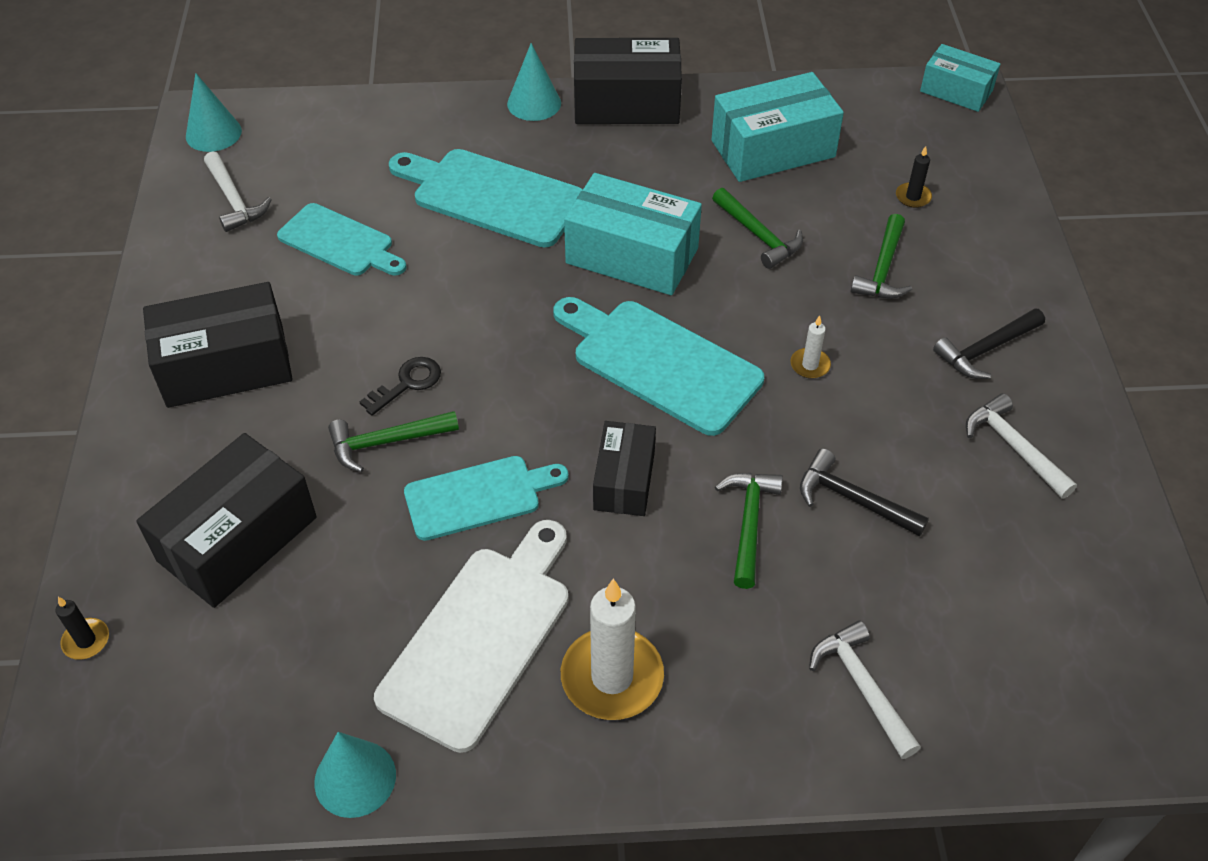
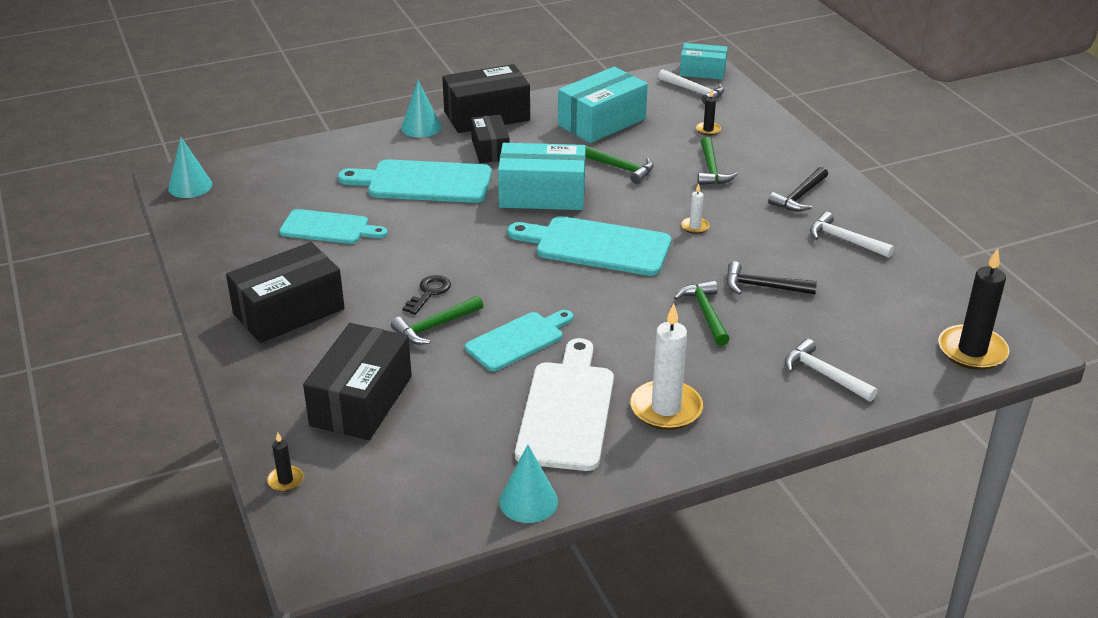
camera: 20 degrees left, 15 degrees down
white hammer [204,151,272,232] -> white hammer moved to [658,69,724,104]
black box [593,421,656,516] -> black box moved to [471,115,510,163]
none -> black candle [938,248,1009,370]

